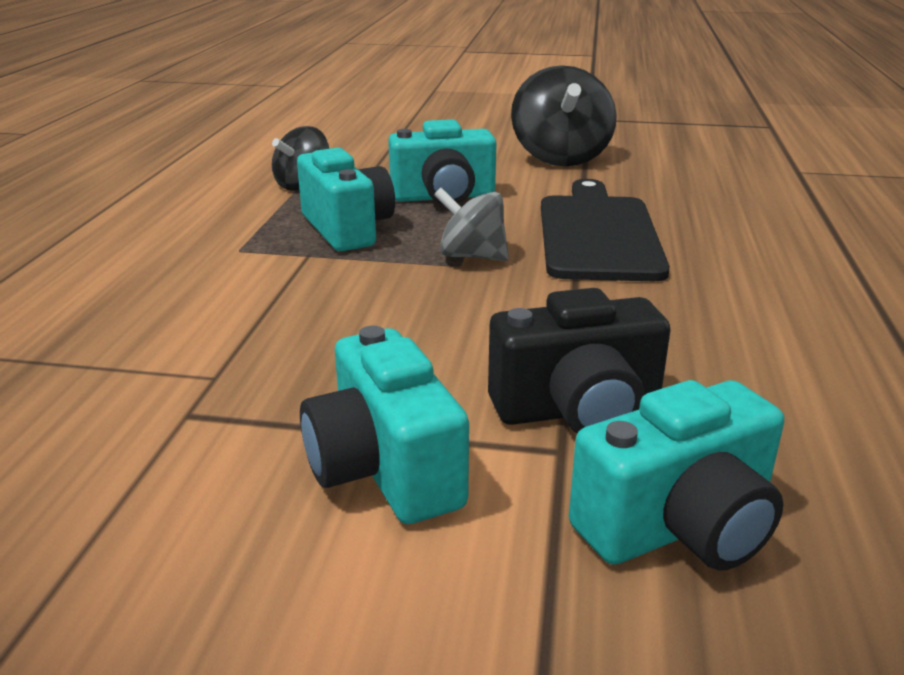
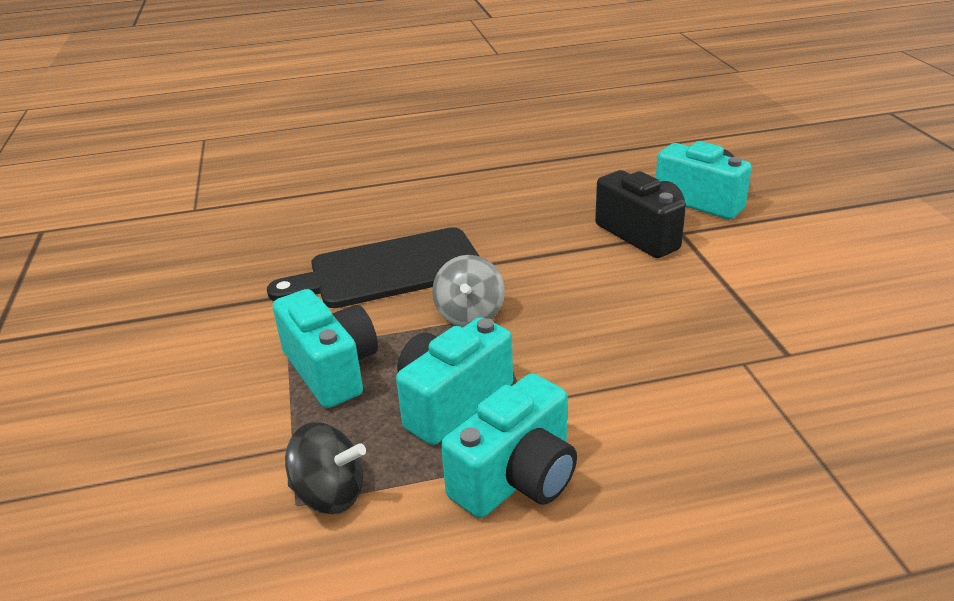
camera: 110 degrees left, 5 degrees up
turquoise camera [300,326,469,524] -> turquoise camera moved to [441,373,577,518]
black spinning top [511,65,617,166] -> none

